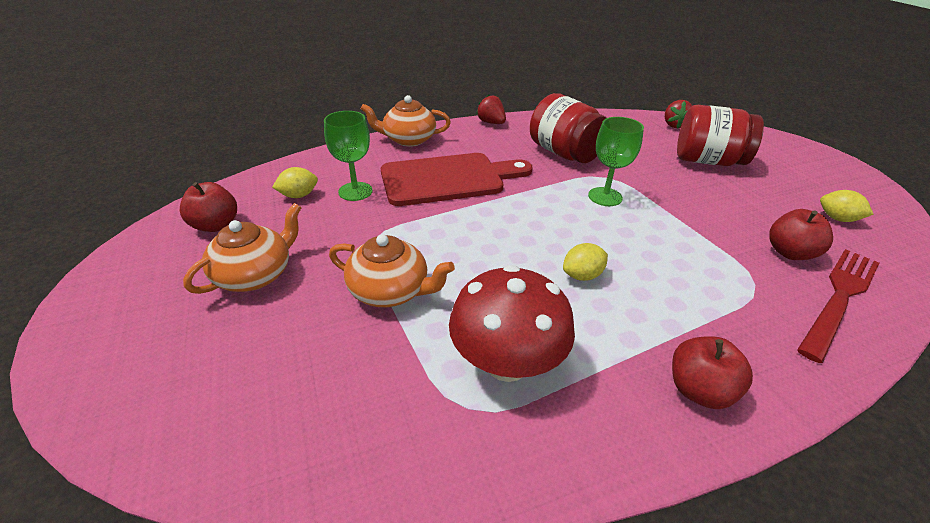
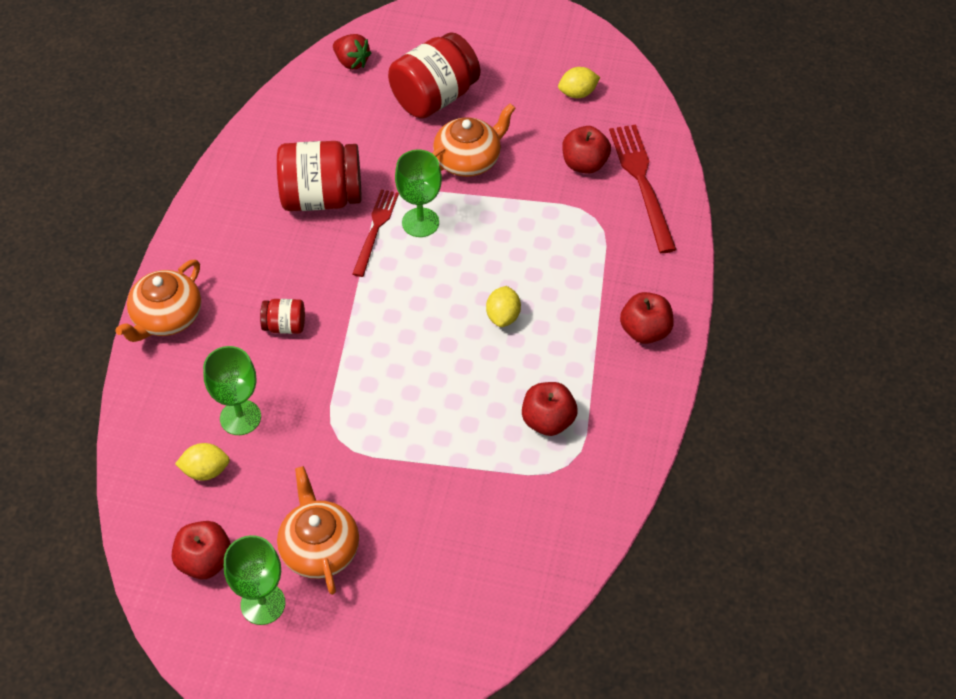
camera: 55 degrees left, 15 degrees up
yellow lemon [272,167,318,198] -> yellow lemon turned 75 degrees clockwise [175,443,230,481]
orange teapot [329,234,455,307] -> orange teapot moved to [432,103,516,177]
red cutting board [381,153,533,206] -> red jar [260,299,305,334]
red mushroom [449,265,575,382] -> red apple [522,382,578,436]
red strawberry [476,95,506,124] -> none
none -> green goblet [224,535,286,625]
none -> red fork [352,189,399,277]

